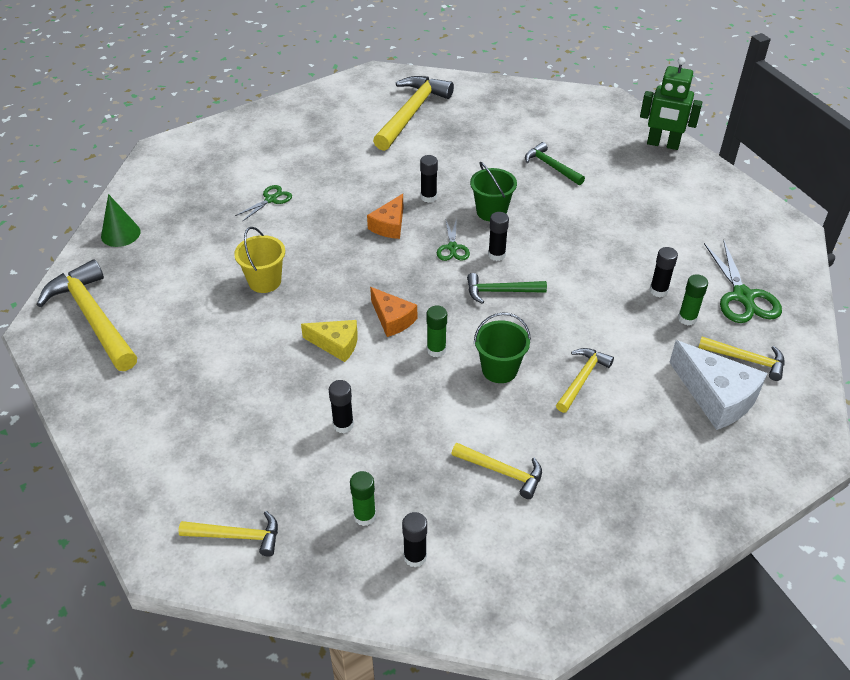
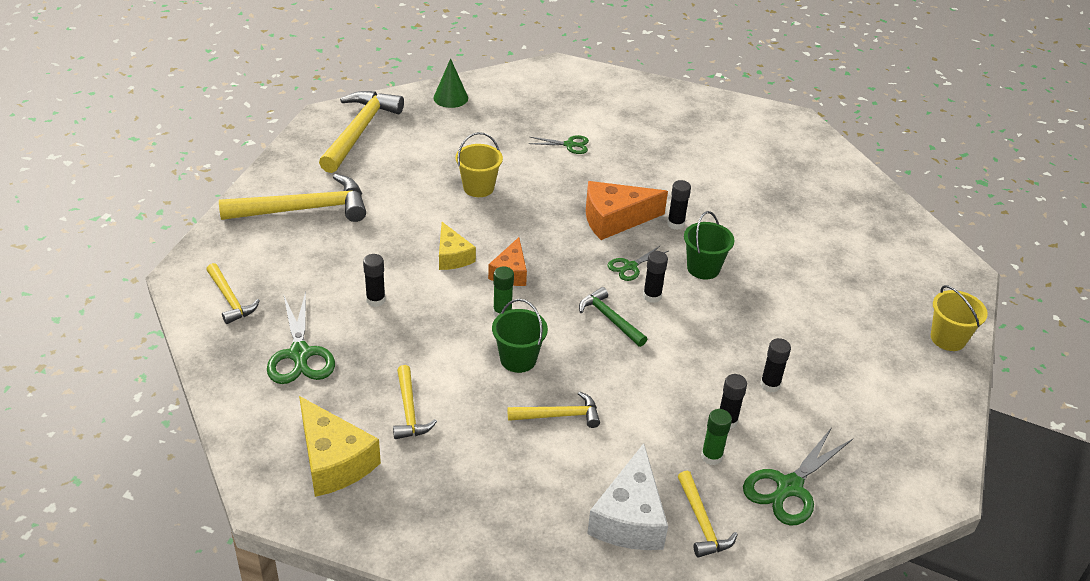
camera: 50 degrees right, 5 degrees down
green glue stick [350,471,376,526] -> green scissors [267,291,335,384]
orange cheese [367,194,403,239] -> orange cheese [586,181,668,240], size x1.60
yellow hammer [373,76,454,151] -> yellow hammer moved to [219,174,366,222]
black glue stick [402,512,427,568] -> black glue stick moved to [760,338,791,393]
green hammer [525,142,585,185] -> none
green robot [640,57,702,150] -> yellow bucket [931,285,988,351]
none -> yellow cheese [299,396,381,497]

